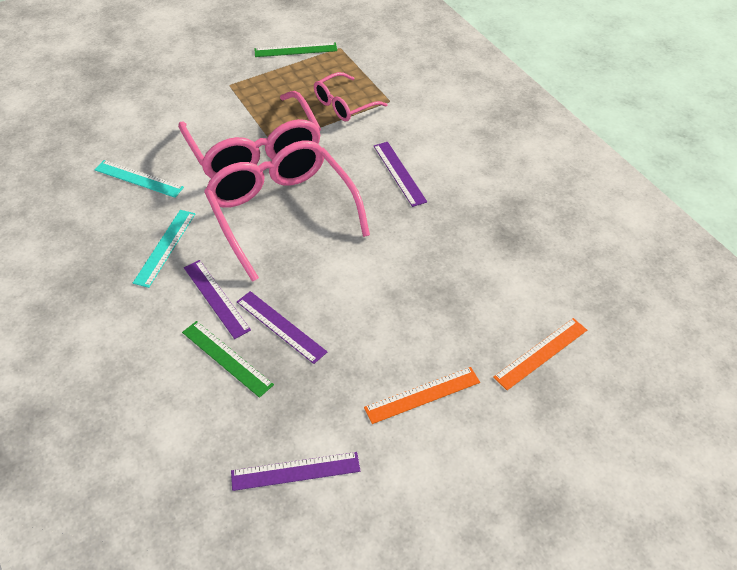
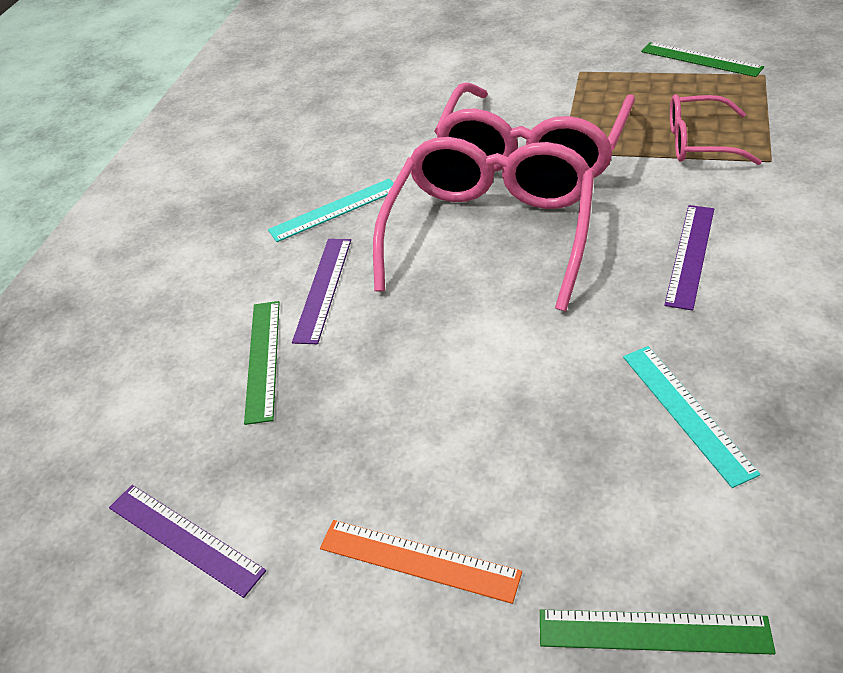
camera: 50 degrees right, 5 degrees down
turquoise ruler [94,160,184,198] -> turquoise ruler moved to [623,346,761,488]
purple ruler [237,291,327,364] -> none
orange ruler [493,318,587,390] -> green ruler [540,609,776,655]

